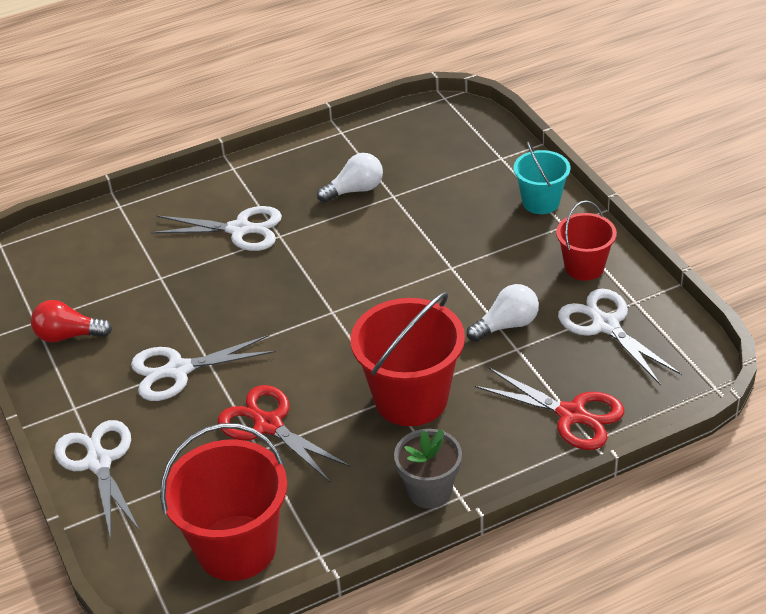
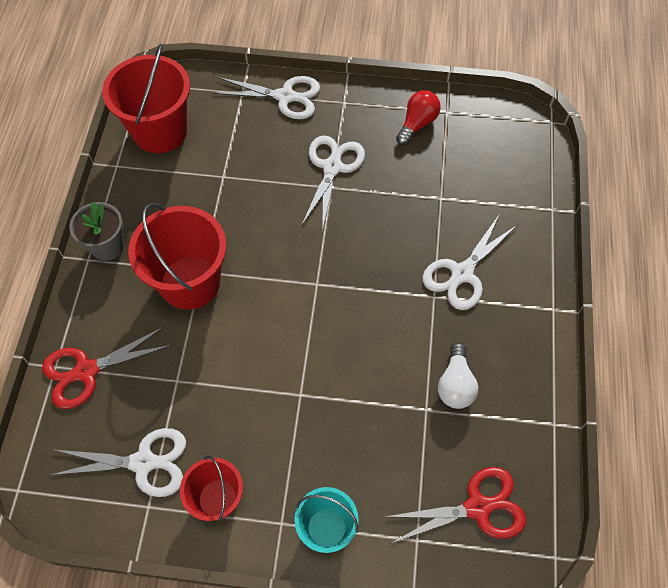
camera: 120 degrees right, 20 degrees up
red scissors [218,385,351,482] -> red scissors moved to [385,467,526,544]
white light bulb [467,284,539,342] -> none

